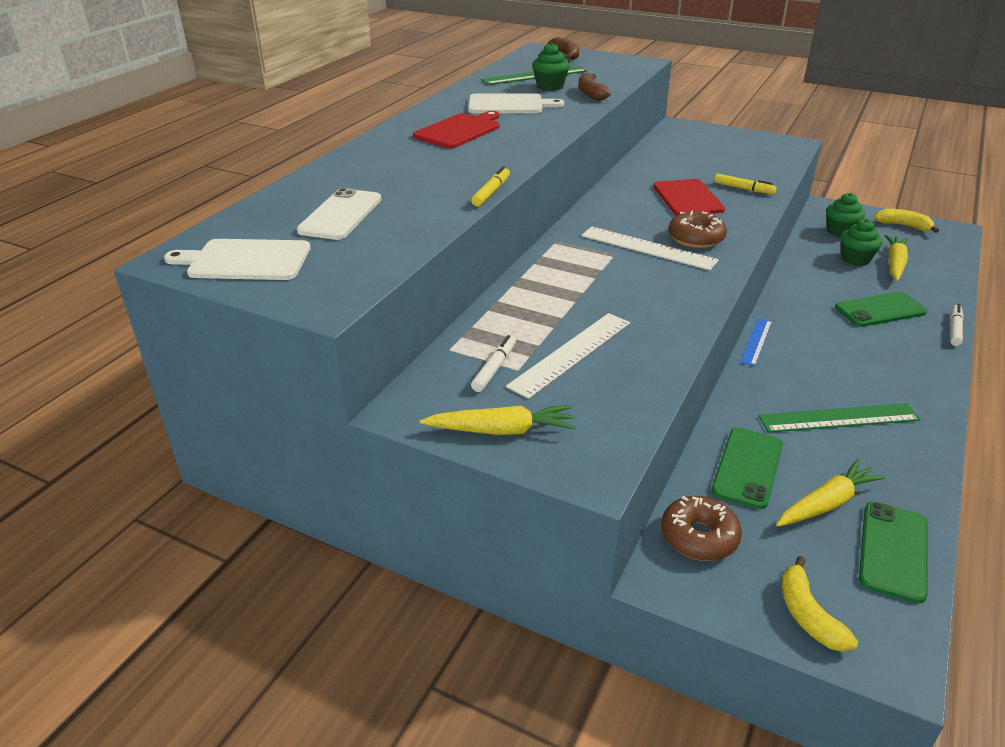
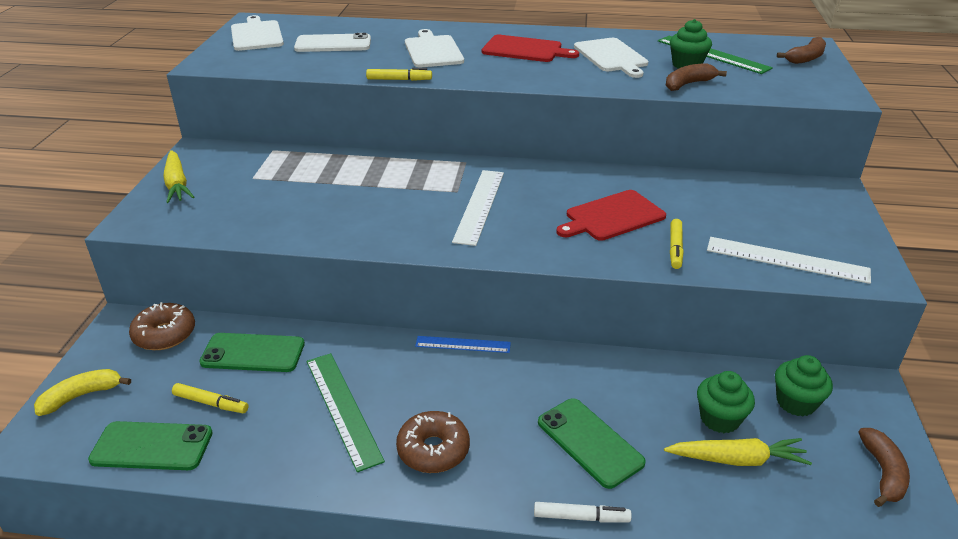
camera: 70 degrees right, 0 degrees up
white marker [471,335,516,392] -> none
white ruler [506,313,630,399] -> white ruler moved to [707,237,871,284]
brown donut [668,211,727,248] -> brown donut moved to [396,411,470,473]
yellow carrot [776,459,886,527] -> yellow marker [172,383,249,413]
yellow banana [874,209,939,233] -> brown banana [858,428,910,507]
none -> white cutting board [405,29,464,68]

